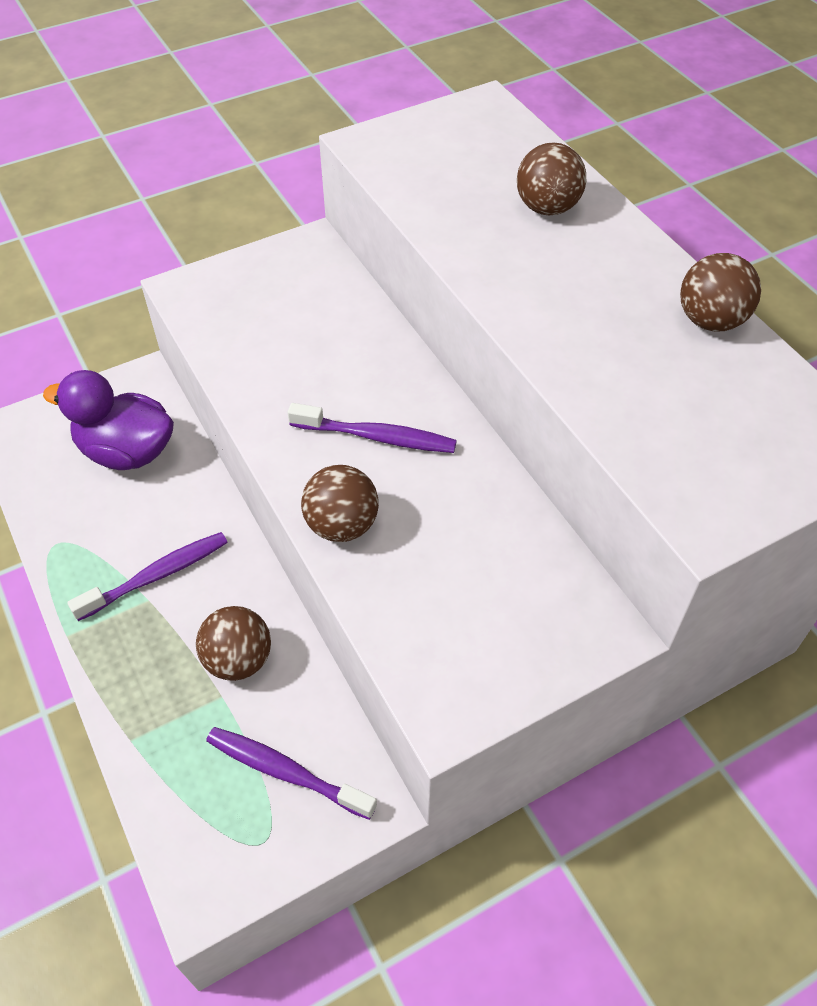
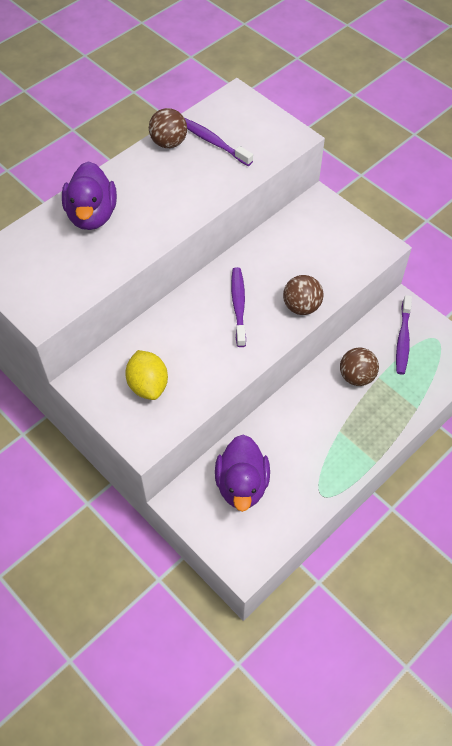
camera: 105 degrees left, 5 degrees up
purple toothbrush [67,532,228,621] -> purple toothbrush moved to [185,118,253,166]
brown ball [517,142,586,216] -> purple duck [62,161,117,230]
none -> yellow lemon [125,350,168,400]

